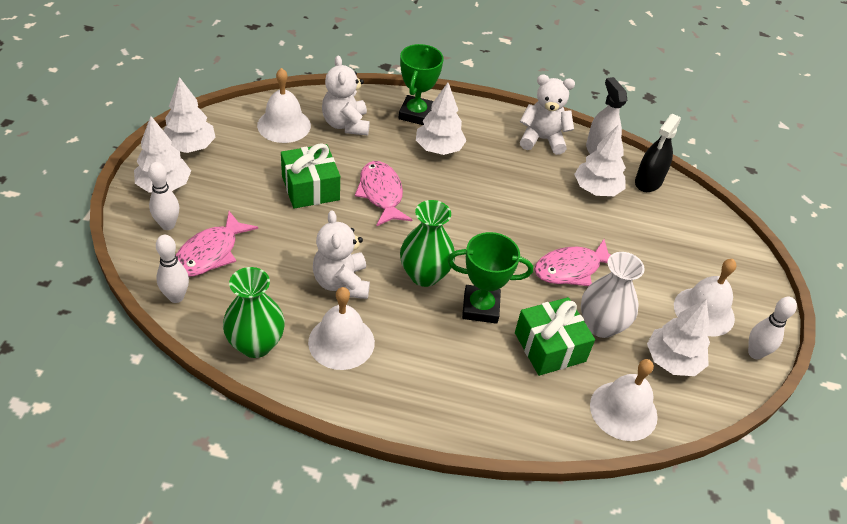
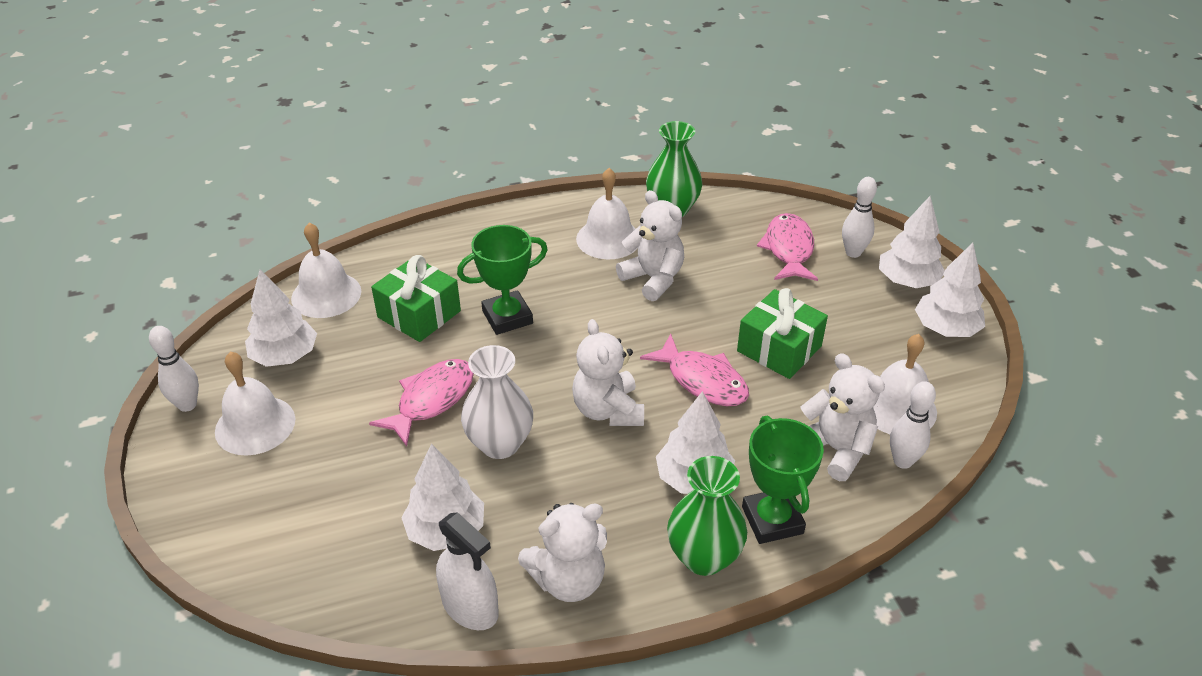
camera: 155 degrees right, 5 degrees down
white bowling pin [156,235,189,303] -> white bowling pin moved to [890,381,936,469]
green vase [400,200,455,287] -> green vase moved to [667,456,747,576]
white vase [581,252,645,338] -> white vase moved to [461,345,533,459]
black spray bottle [635,114,681,192] -> none
none -> white teddy bear [572,319,644,426]

